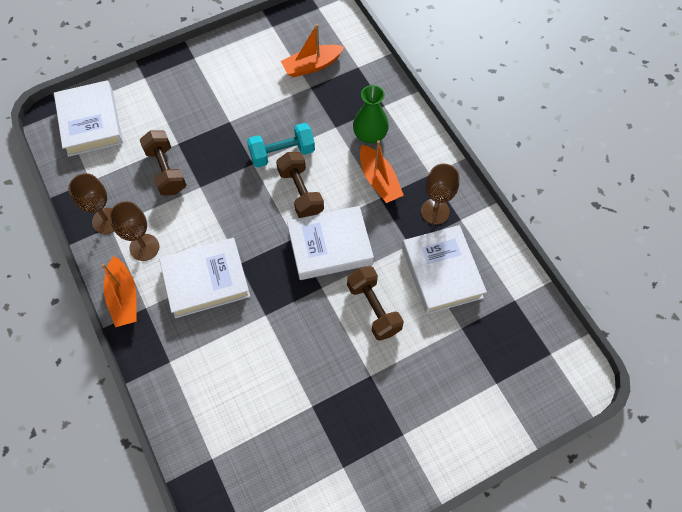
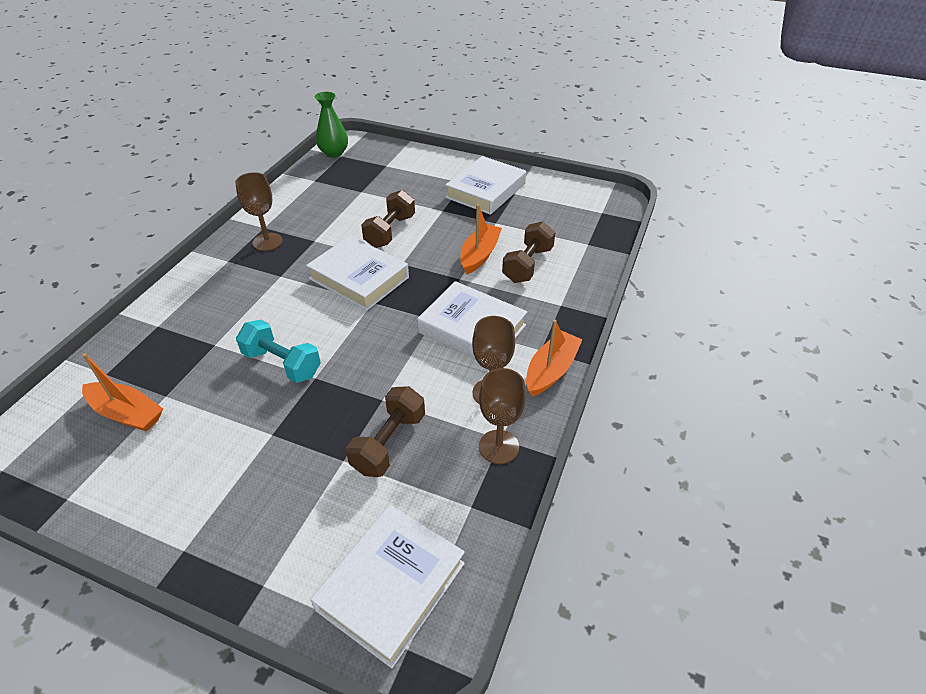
camera: 130 degrees left, 20 degrees down
brown dumbbell [276,152,324,218] -> brown dumbbell moved to [502,221,555,283]
green vase [353,85,389,143] -> green vase moved to [315,92,348,157]
orange boat [360,140,404,203] -> orange boat moved to [460,204,502,274]
white book [402,225,487,314] -> white book moved to [445,156,526,215]

